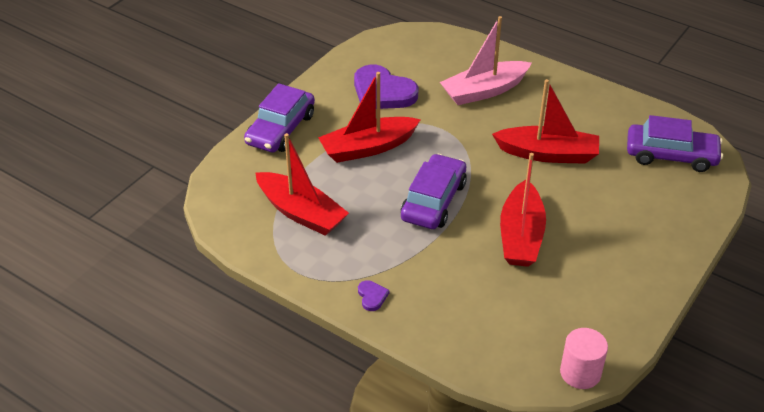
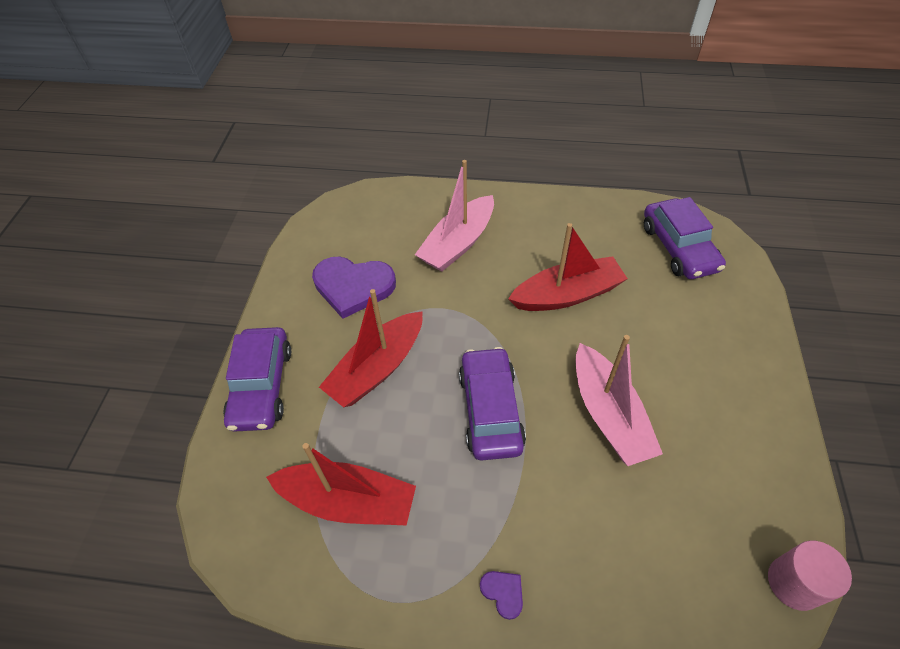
camera: 25 degrees left, 10 degrees up
red boat [500,153,546,267] -> pink boat [576,335,663,466]
purple car [627,115,723,172] -> purple car turned 90 degrees clockwise [644,197,726,279]

